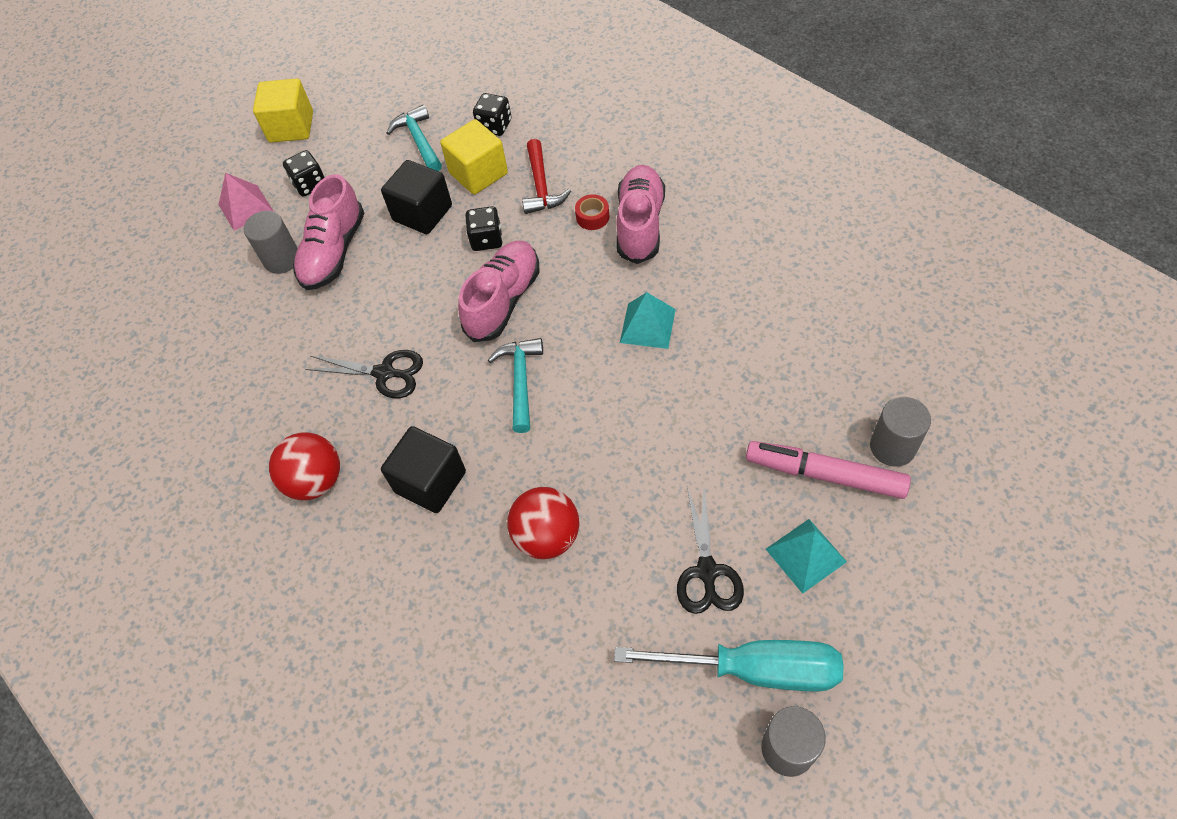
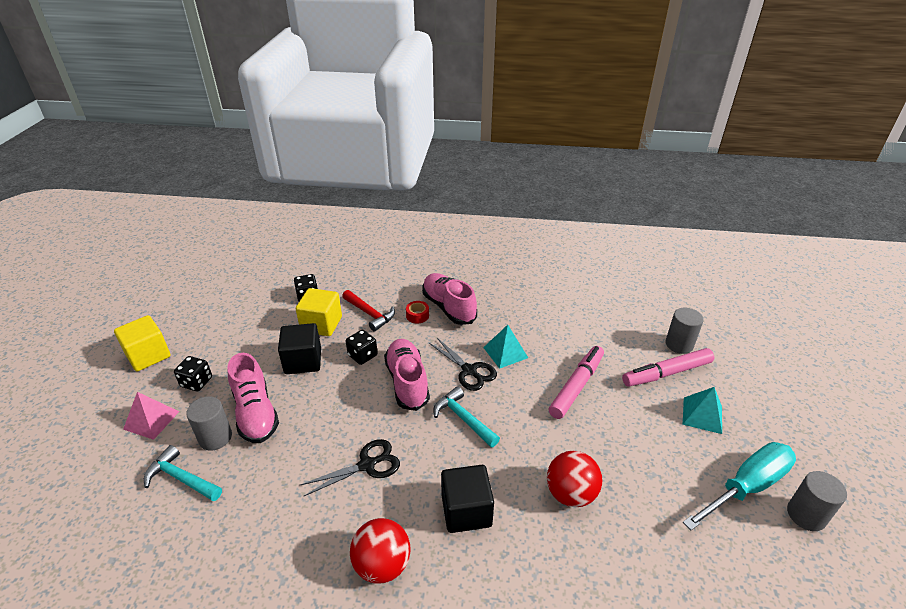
camera: 45 degrees left, 20 degrees down
turquoise hammer [386,105,442,171] -> turquoise hammer moved to [144,445,222,501]
black scissors [677,487,744,614] -> black scissors moved to [429,338,497,391]
none -> pink marker [549,346,604,419]

